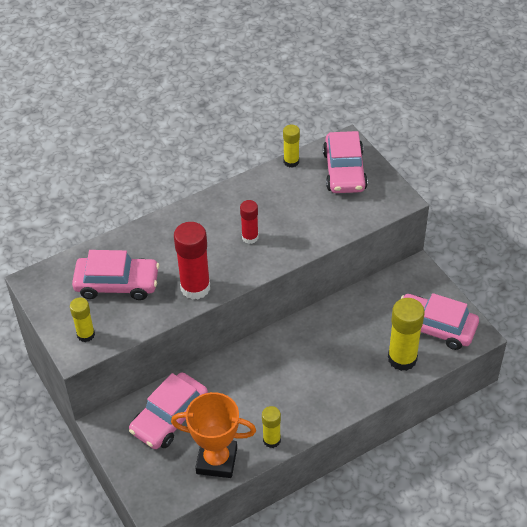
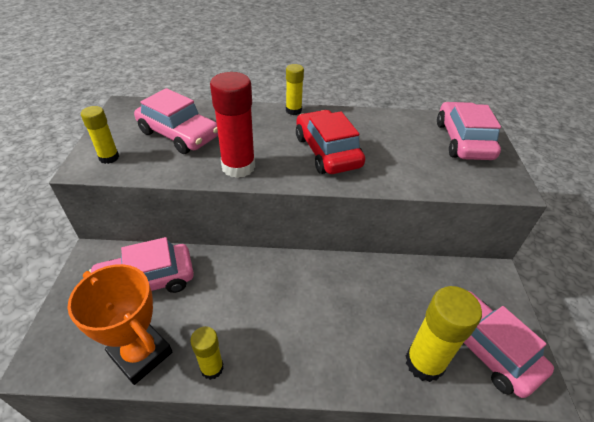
camera: 30 degrees right, 5 degrees down
red glue stick [240,200,259,244] -> red car [296,110,365,174]
yellow glue stick [283,125,300,168] -> yellow glue stick moved to [286,64,304,115]
pink car [323,131,368,193] -> pink car turned 150 degrees clockwise [437,102,501,160]

